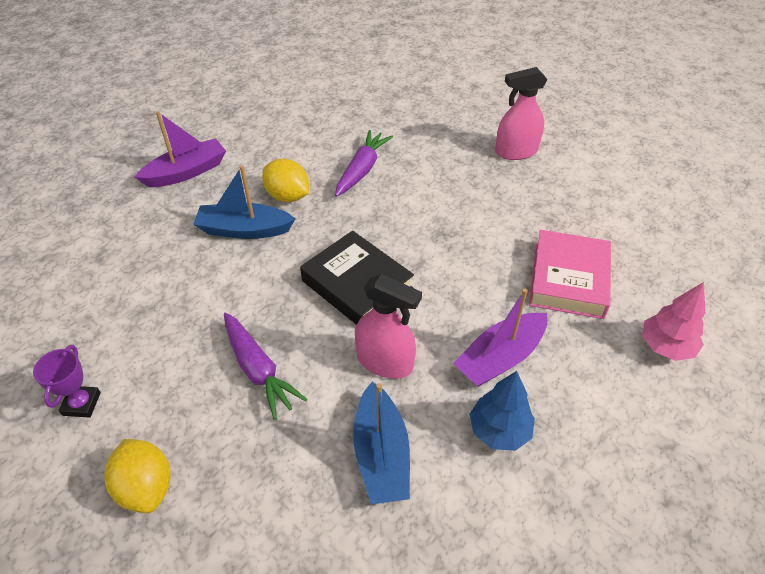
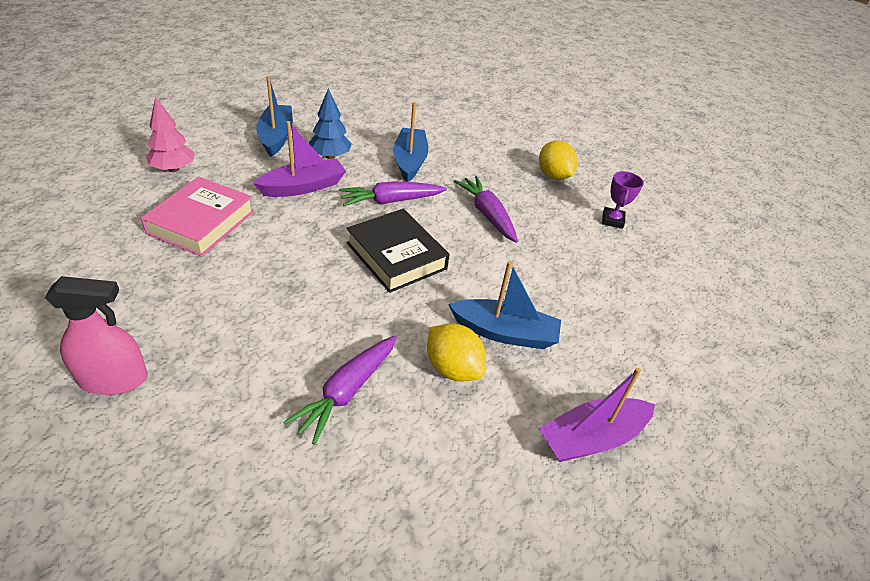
camera: 175 degrees left, 5 degrees down
pink spray bottle [355,274,422,379] -> purple carrot [339,181,447,206]
none -> blue boat [256,76,293,156]

